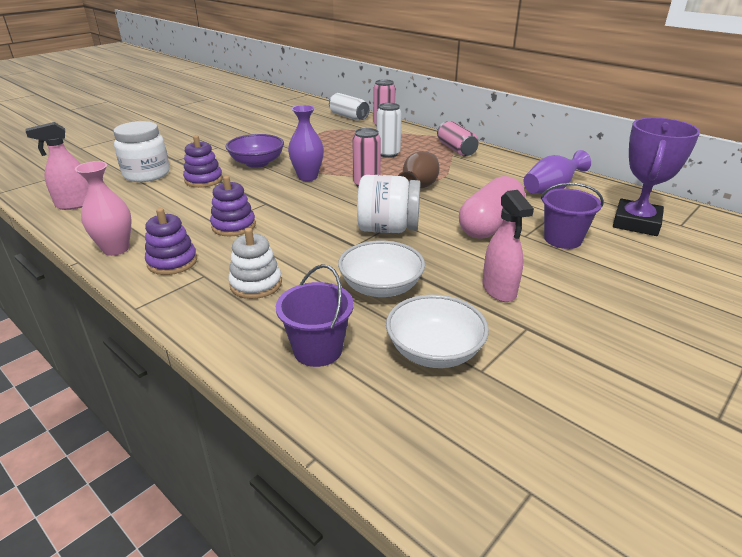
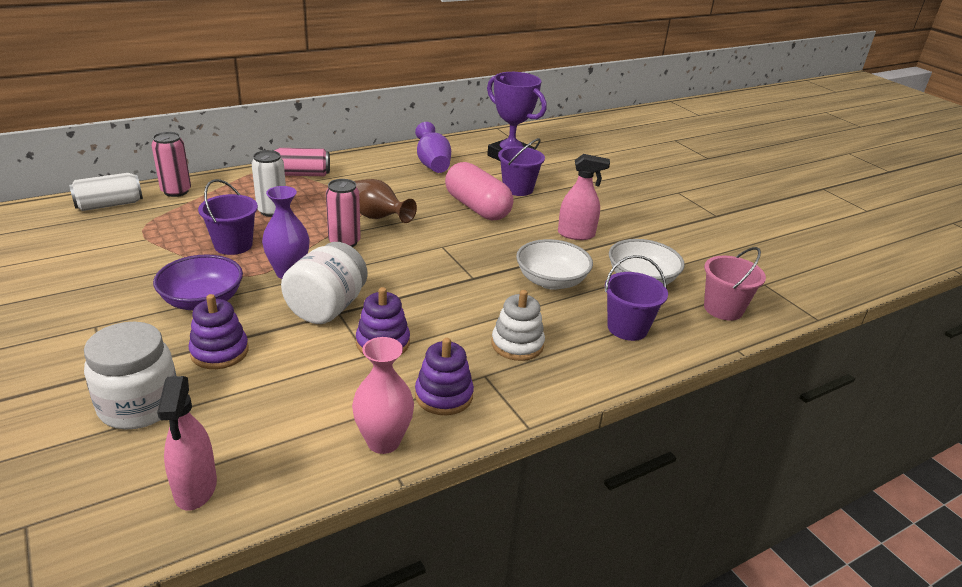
camera: 75 degrees left, 0 degrees up
white jar [357,175,421,233] -> white jar moved to [281,242,368,324]
none -> purple bucket [198,179,258,255]
none -> pink bucket [704,247,766,321]

